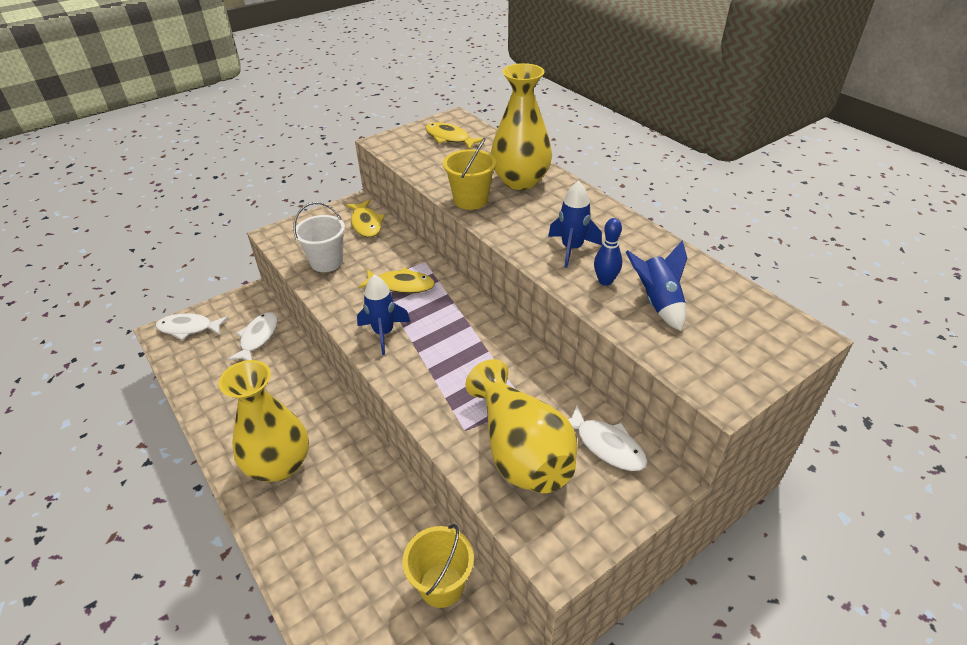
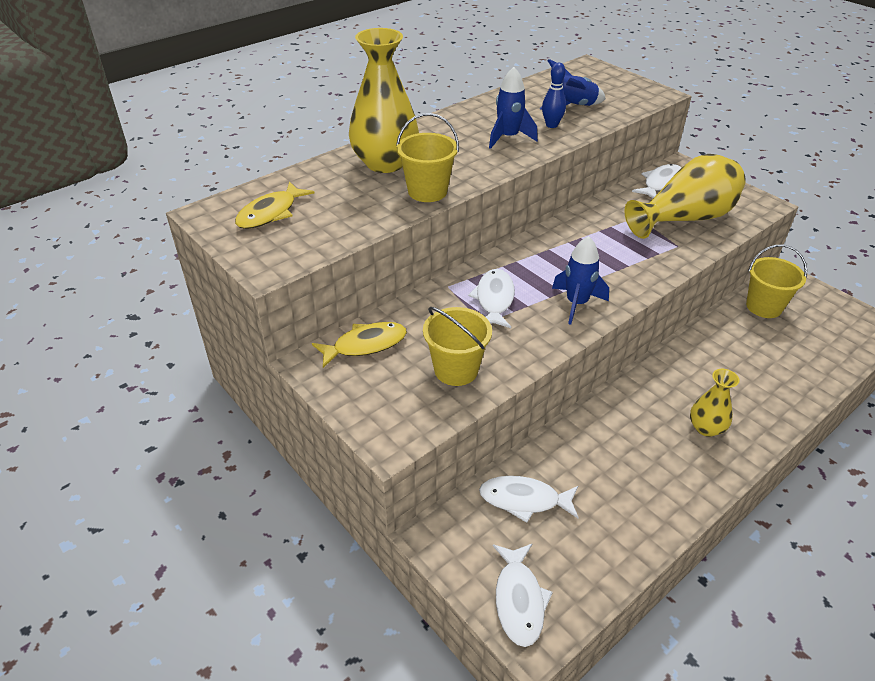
camera: 95 degrees left, 0 degrees up
yellow vase [219,360,309,482] -> yellow vase [690,369,740,437], size x0.53
white bucket [293,202,345,272] -> yellow bucket [423,307,492,386]
yellow fish [358,267,435,293] -> white fish [468,269,515,328]

